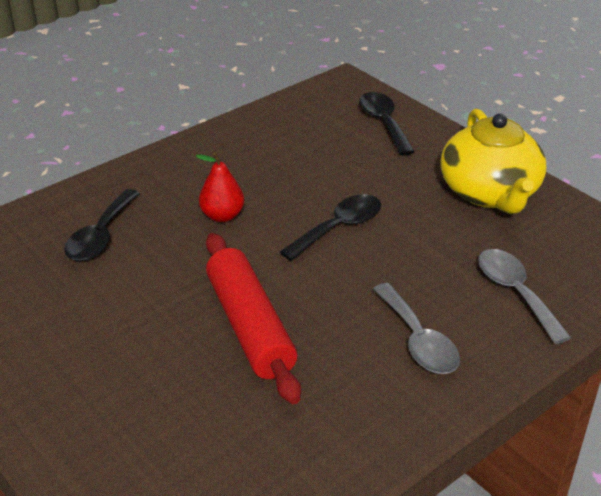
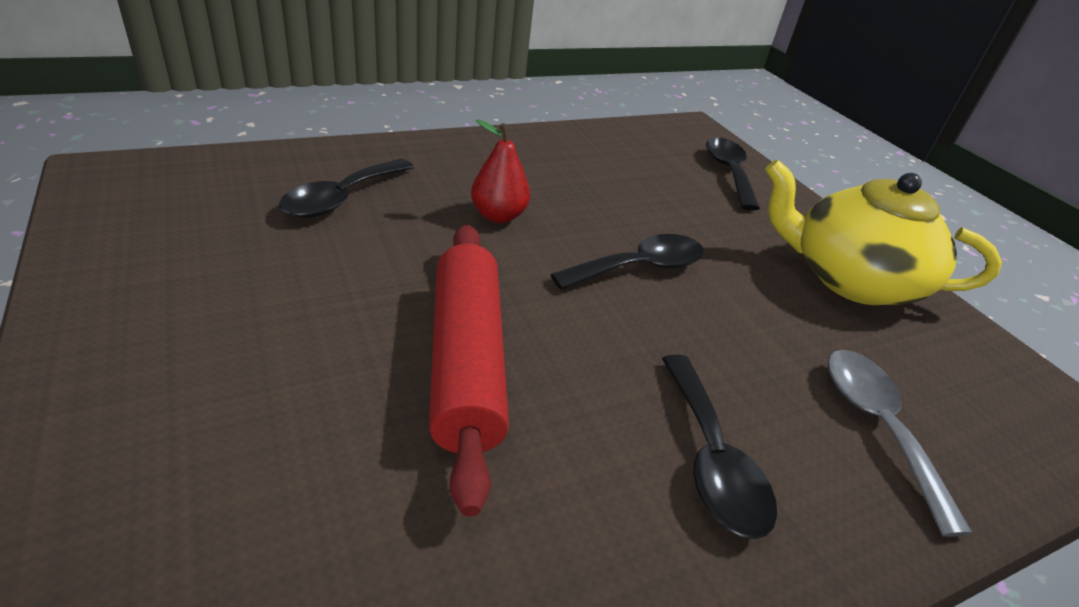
camera: 10 degrees right, 0 degrees up
grey spoon [373,283,460,374] -> black spoon [662,355,777,539]
yellow teapot [440,109,546,214] -> yellow teapot turned 105 degrees clockwise [765,160,1002,305]

